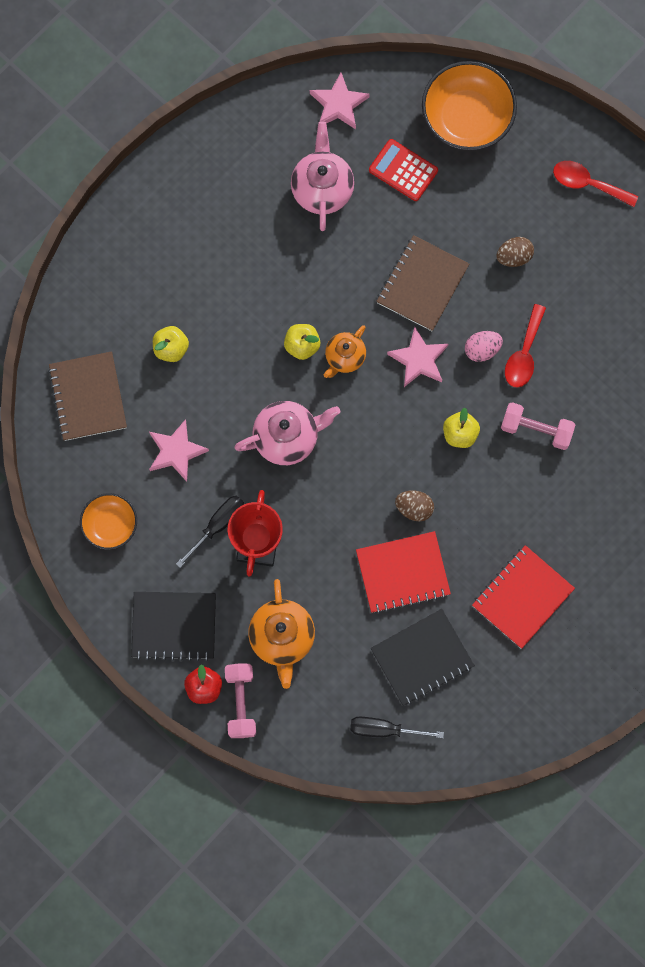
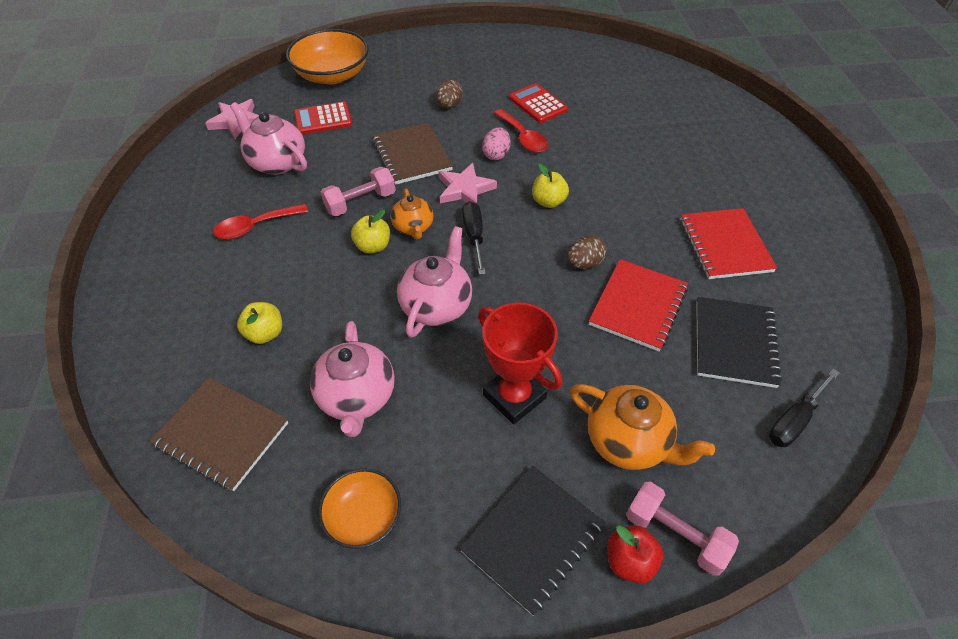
camera: 50 degrees left, 25 degrees down
pink star [149,419,209,482] -> pink teapot [310,321,395,437]
black screwdriver [176,496,244,568] -> black screwdriver moved to [462,201,486,275]
pink dumbbell [501,402,575,450] -> pink dumbbell moved to [321,167,396,216]
red spoon [553,161,638,207] -> red spoon moved to [213,204,308,239]
none -> red calculator [509,83,568,123]

